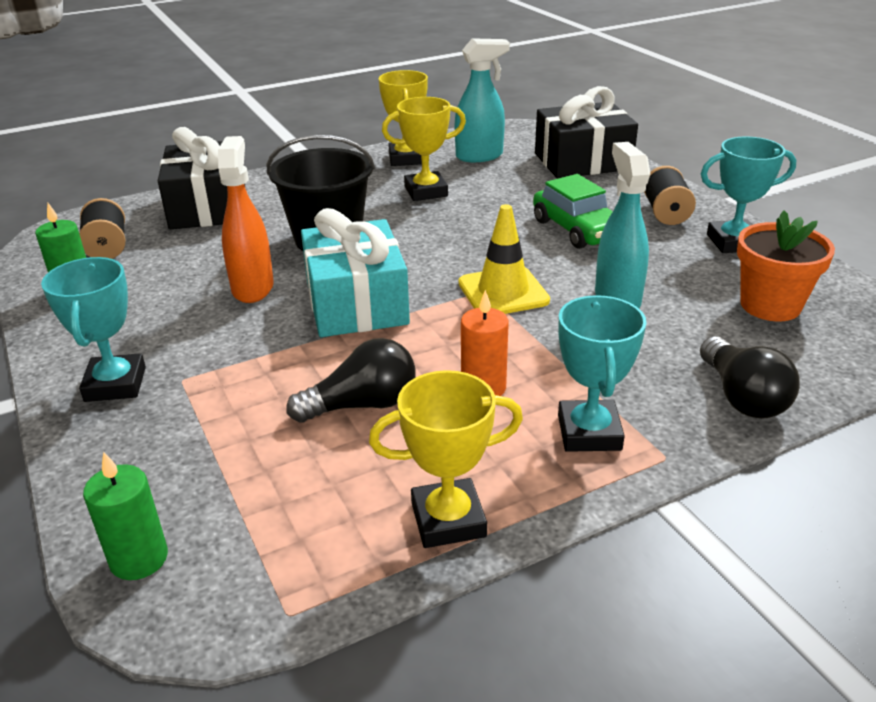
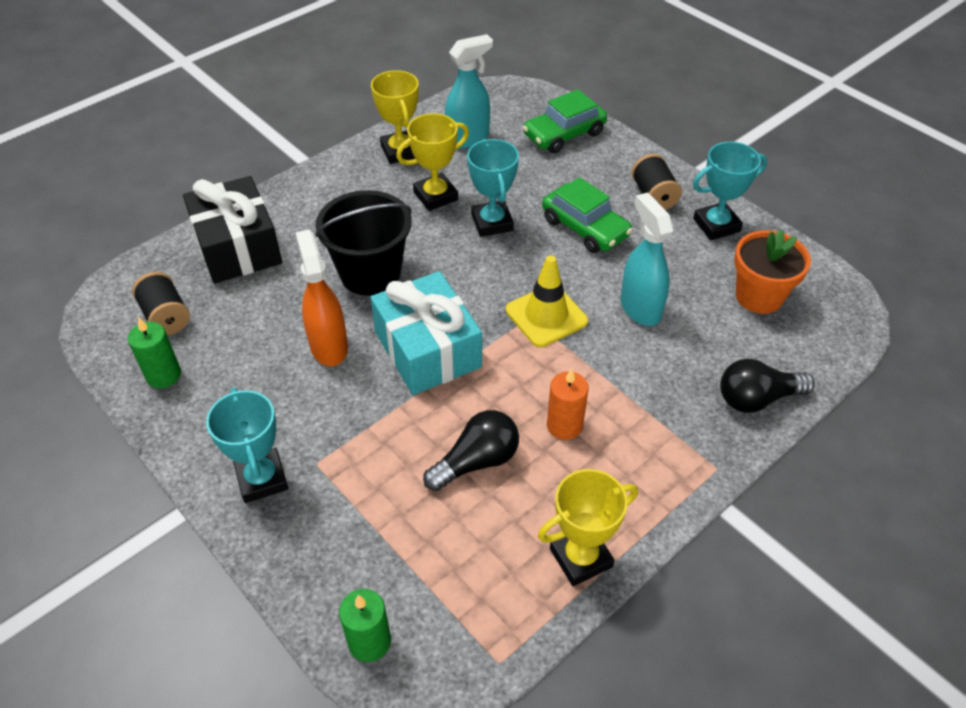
camera: 15 degrees left, 15 degrees up
black gift [535,86,638,178] -> green car [523,89,607,153]
turquoise trophy [558,295,647,452] -> turquoise trophy moved to [467,139,519,237]
black light bulb [700,337,799,419] -> black light bulb turned 105 degrees clockwise [720,359,815,413]

